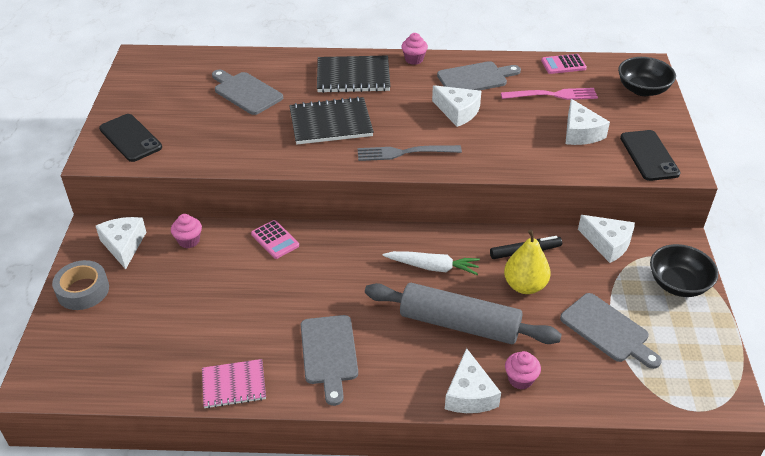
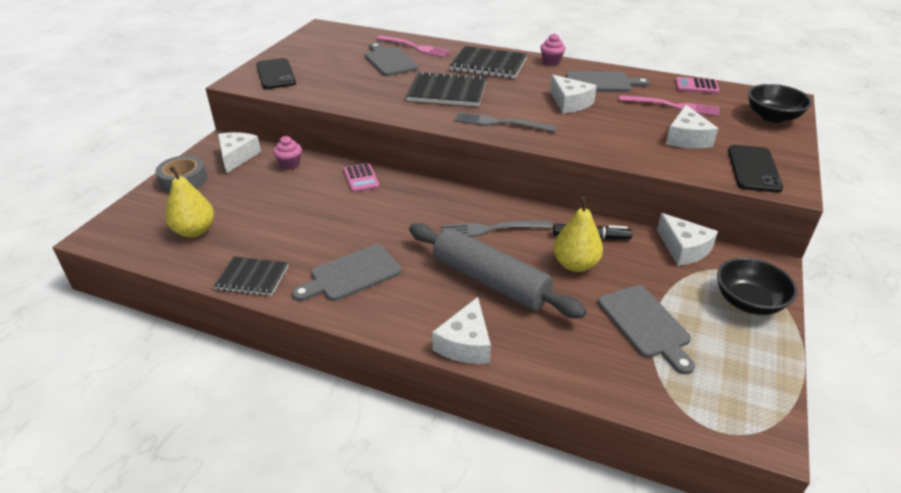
camera: 20 degrees right, 5 degrees down
pink notebook [202,359,266,409] -> black notebook [214,256,288,296]
grey cutting board [301,315,358,406] -> grey cutting board turned 45 degrees clockwise [292,244,402,301]
white carrot [383,251,480,275] -> grey fork [441,220,552,237]
pink cupcake [505,351,541,389] -> none
none -> yellow pear [165,166,214,238]
none -> pink fork [376,35,451,58]

